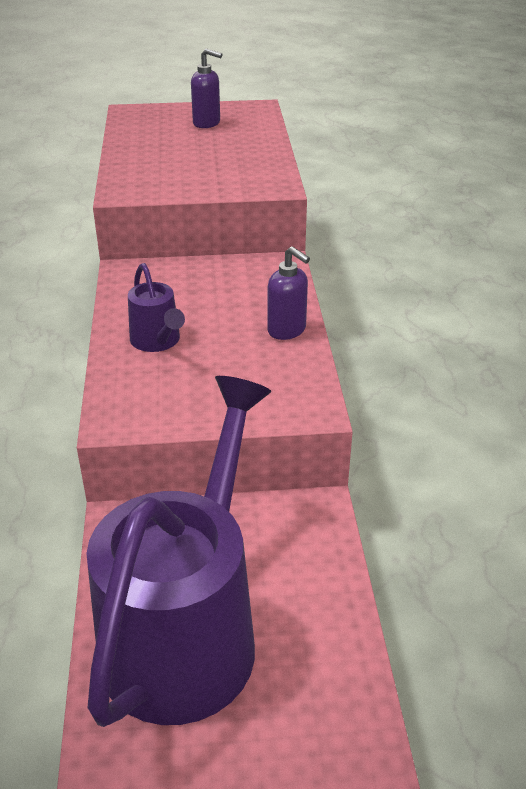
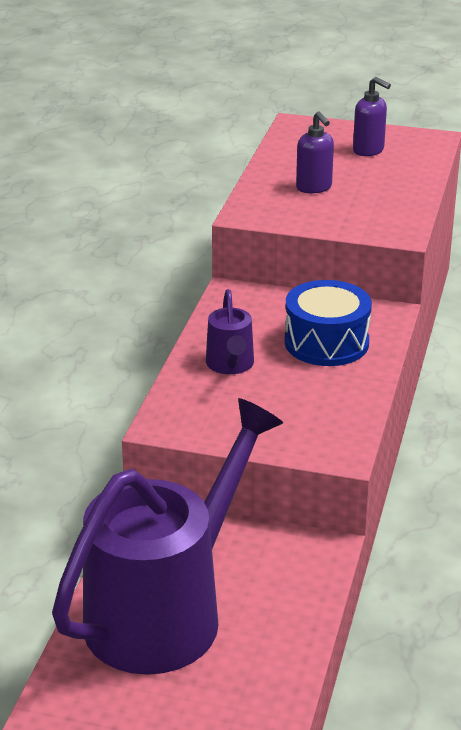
camera: 20 degrees right, 5 degrees down
purple soap dispenser [267,246,310,340] -> purple soap dispenser moved to [296,111,334,193]
none -> blue drum [285,280,372,366]

